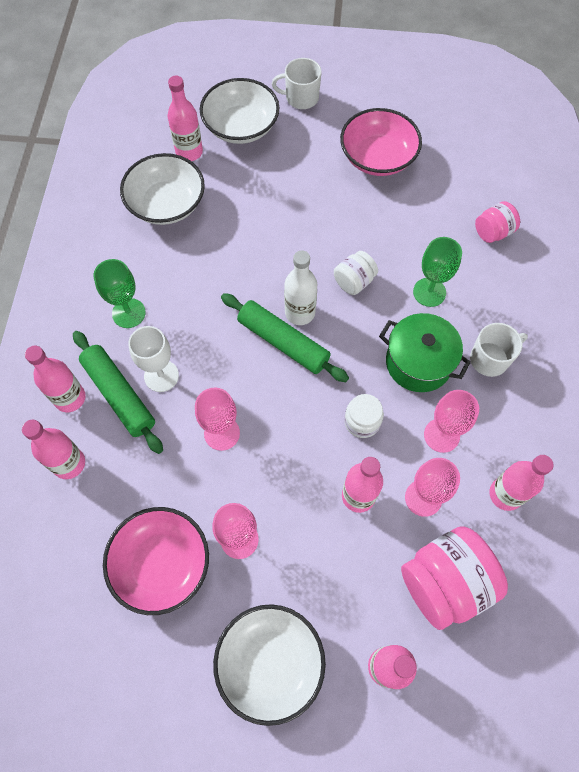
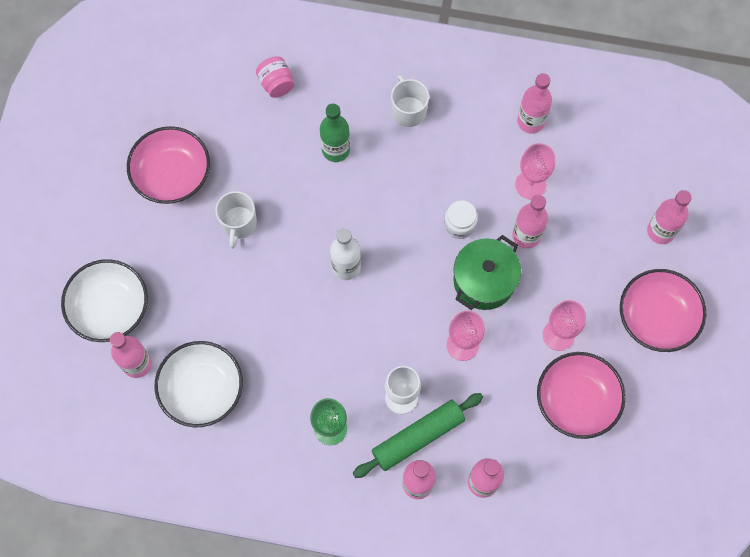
camera: 85 degrees left, 5 degrees up
white bowl [213,604,326,726] -> pink bowl [620,269,707,352]
green rolling pin [221,293,349,382] -> none
white mug [272,58,322,109] -> white mug moved to [215,191,257,248]
white jar [334,251,378,295] -> none
green pot [379,313,471,392] -> green pot moved to [453,235,521,310]
pink jar [401,526,508,630] -> none
green goblet [413,237,462,307] -> green bottle [320,103,350,162]
pink goblet [424,390,479,453] -> none

